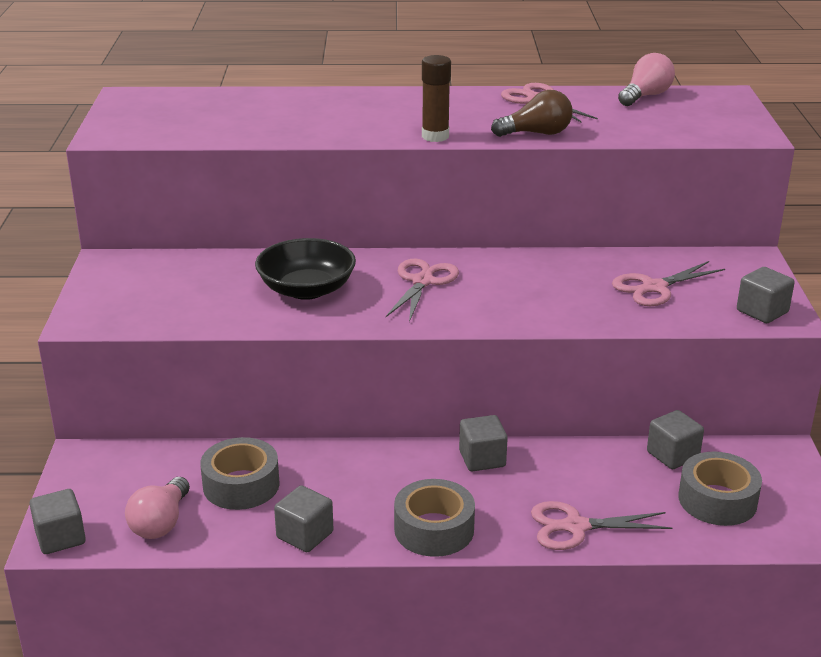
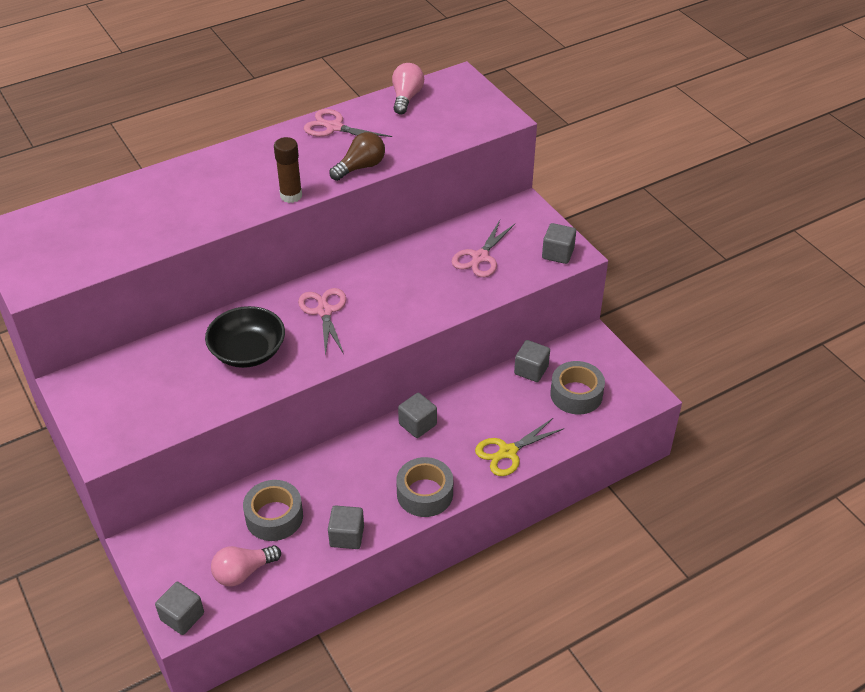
camera: 30 degrees left, 15 degrees up
pink light bulb [125,477,190,539] -> pink light bulb turned 75 degrees clockwise [211,545,281,586]
pink scissors [531,501,672,550] -> yellow scissors [475,418,565,476]

